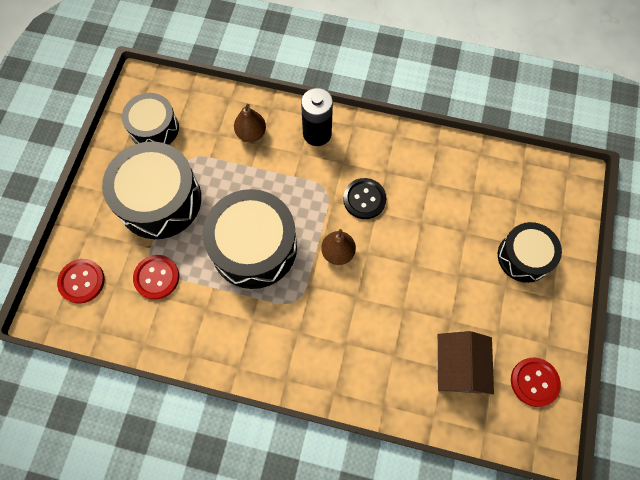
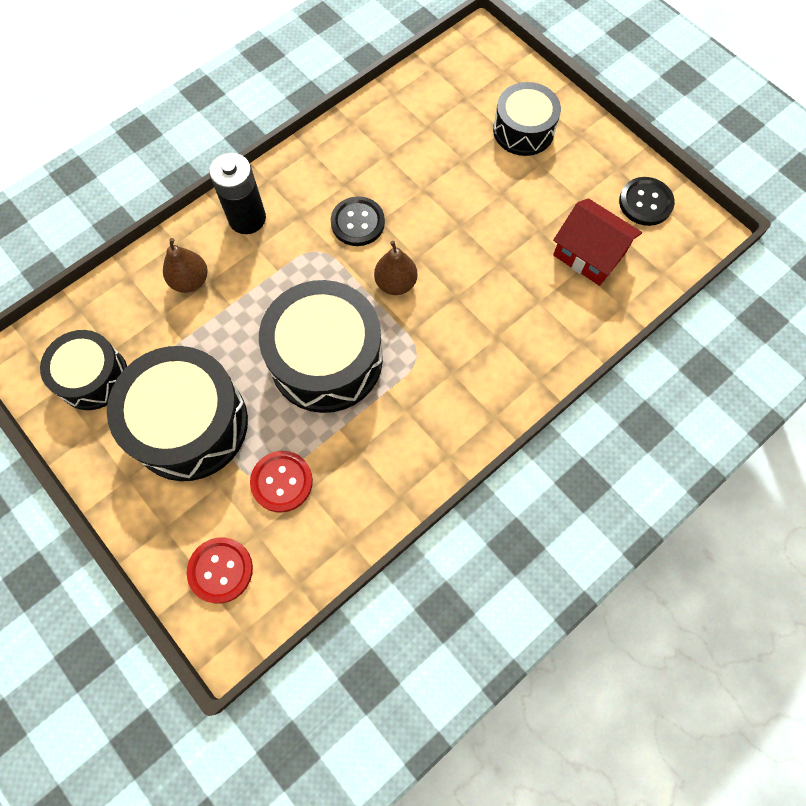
camera: 55 degrees left, 0 degrees up
brown house [437,331,494,394] -> red house [553,198,642,286]
red button [511,358,561,407] -> black button [619,177,675,226]

